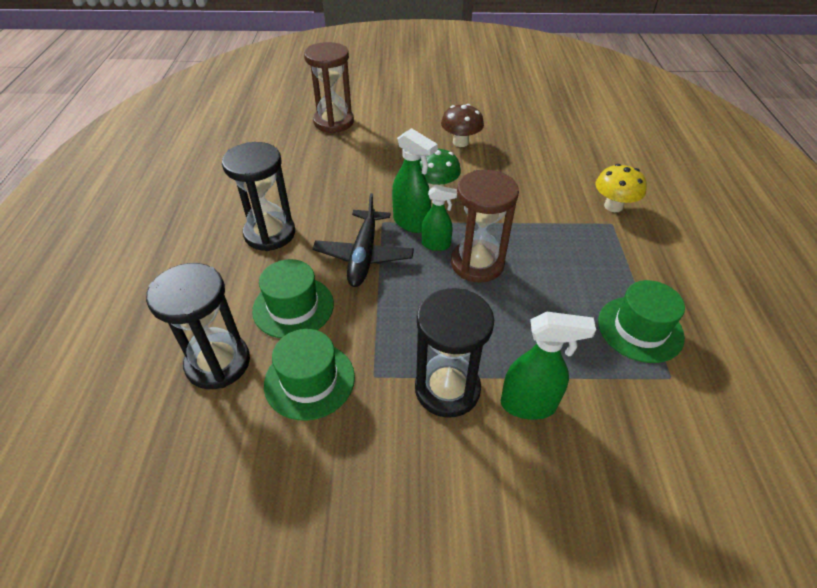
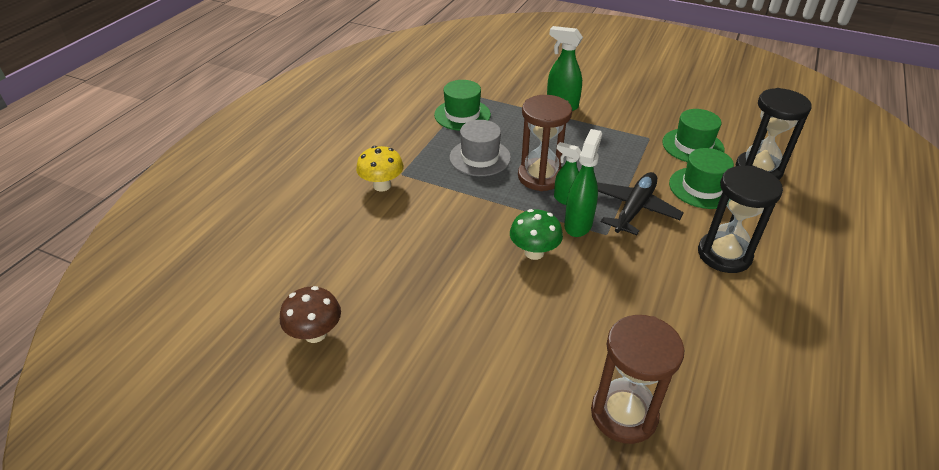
camera: 155 degrees left, 5 degrees down
green spray bottle [392,128,438,233] -> green spray bottle turned 45 degrees clockwise [564,129,602,237]
black hourglass [415,288,494,418] -> none
brown mushroom [441,104,484,147] -> brown mushroom moved to [280,286,341,343]
none -> grey hat [449,120,511,176]

